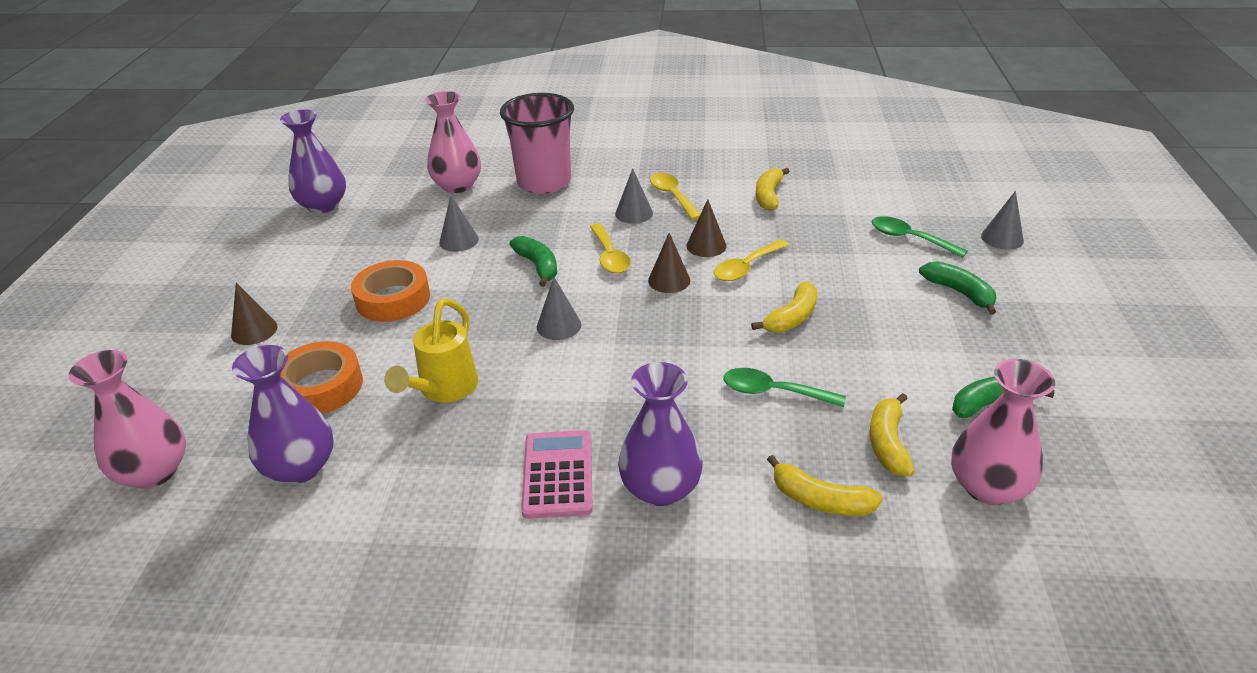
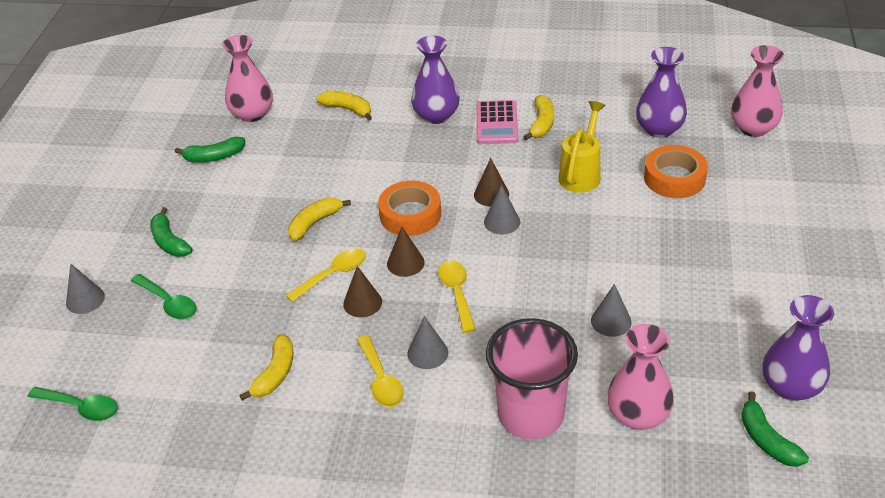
camera: 175 degrees left, 5 degrees up
brown cone [231,282,278,345] -> brown cone moved to [474,158,509,206]
orange tape [351,260,430,322] -> orange tape moved to [378,181,441,236]
green banana [509,236,557,287] -> green banana moved to [741,391,809,467]
green spoon [723,368,846,407] -> green spoon moved to [28,387,118,421]
yellow banana [870,393,915,476] -> yellow banana moved to [523,95,554,140]

